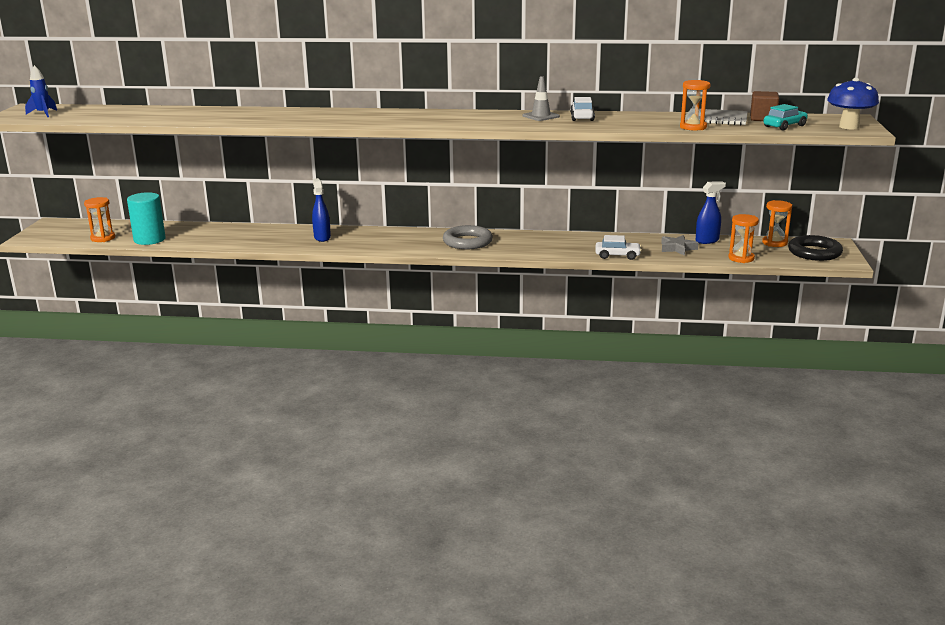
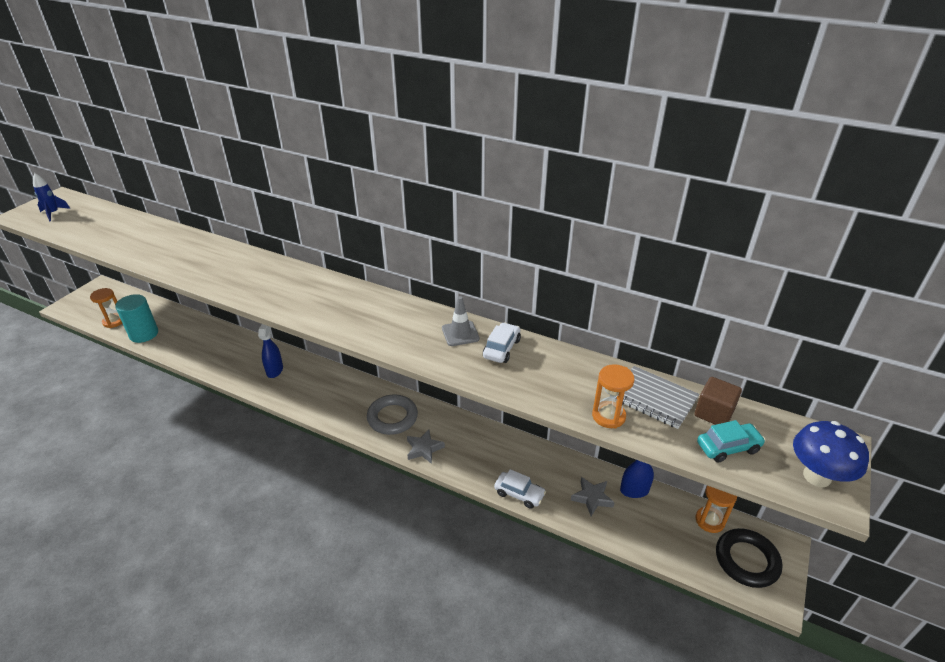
camera: 20 degrees right, 15 degrees up
orange hourglass [728,214,759,263] -> none
none -> grey star [407,429,445,464]

